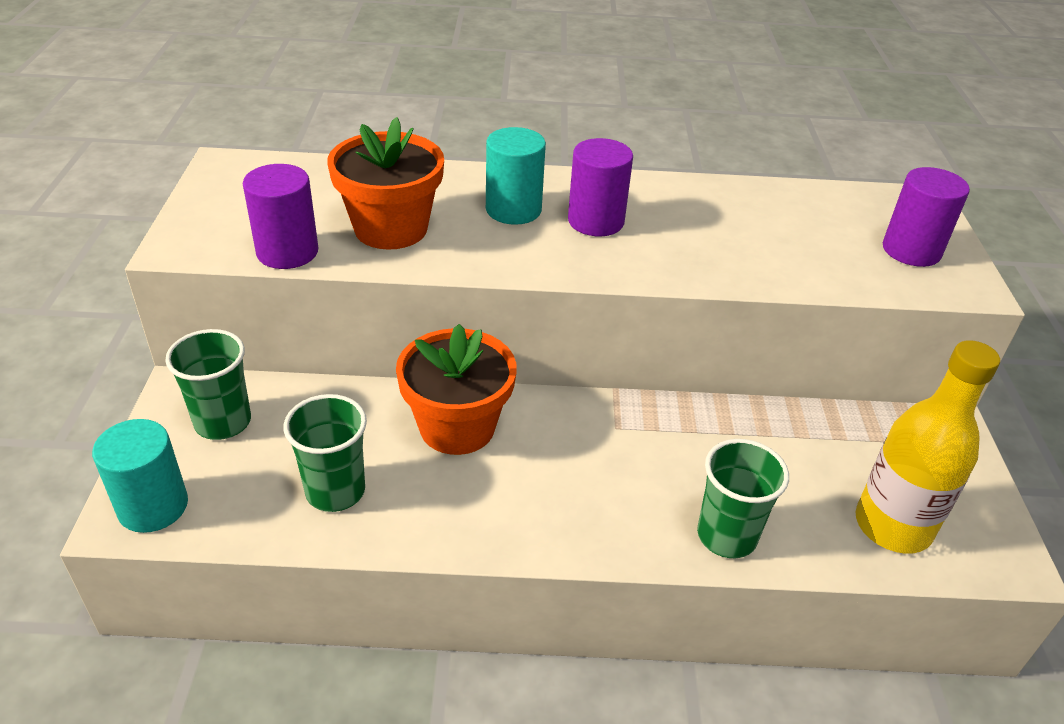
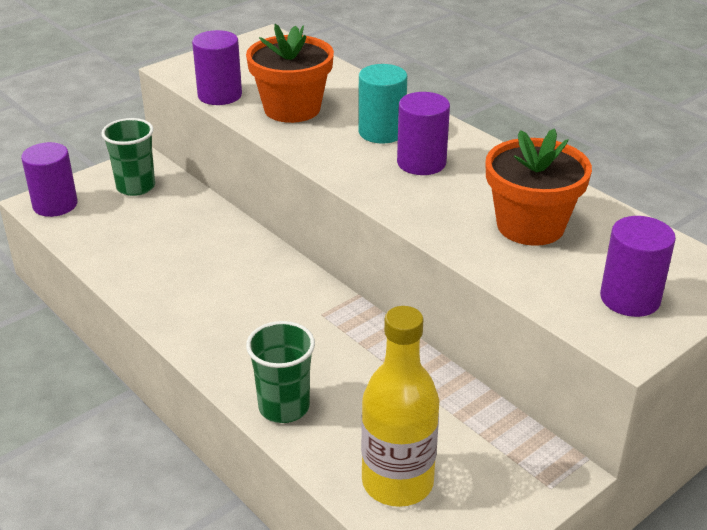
camera: 50 degrees right, 5 degrees down
turquoise cylinder [92,419,188,533] -> purple cylinder [21,142,78,217]
green cup [283,394,367,512] -> none
orange flower pot [396,324,517,455] -> orange flower pot moved to [486,128,592,246]

